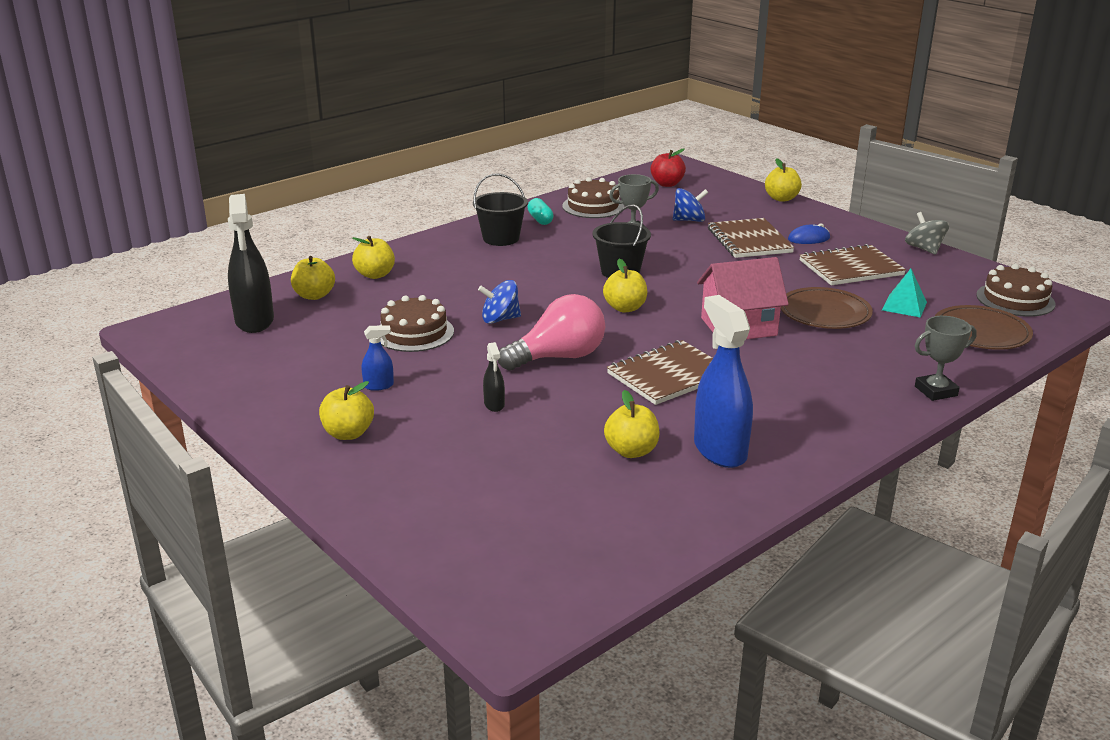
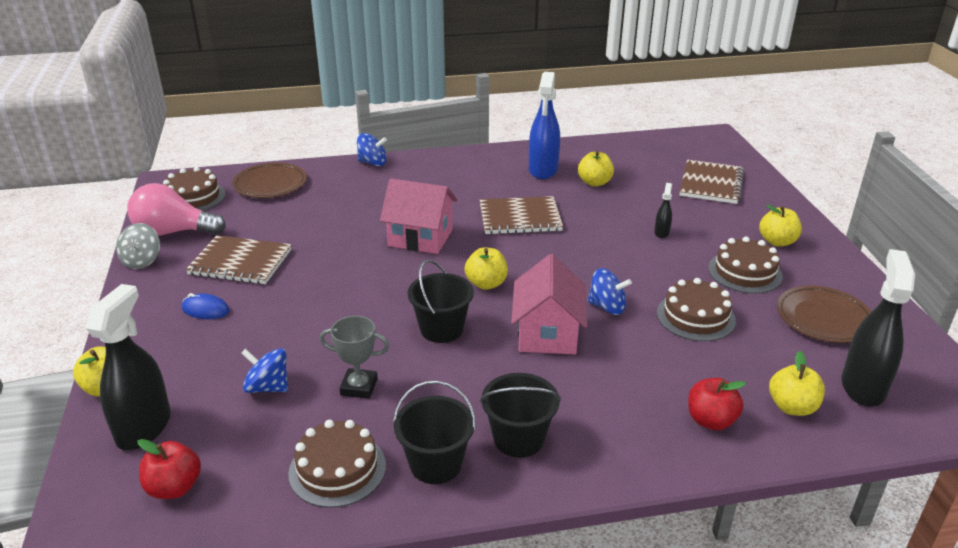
camera: 150 degrees left, 5 degrees up
yellow apple [352,236,395,279] -> red apple [688,378,746,430]
blue spray bottle [362,326,394,391] -> brown cake [708,236,783,293]
pink light bulb [498,294,605,371] -> pink light bulb moved to [127,183,226,236]
turquoise capsule [527,198,554,225] -> black bucket [393,381,476,484]
brown notebook [708,218,795,258] -> brown notebook moved to [679,159,744,204]
brown plate [781,287,873,329] -> brown plate moved to [777,286,872,343]
turquoise pyramid [882,269,927,318] -> none
grey trophy [915,316,977,401] -> blue spinning top [357,133,387,166]
none -> black spray bottle [86,284,171,450]
none -> pink house [511,254,587,354]

